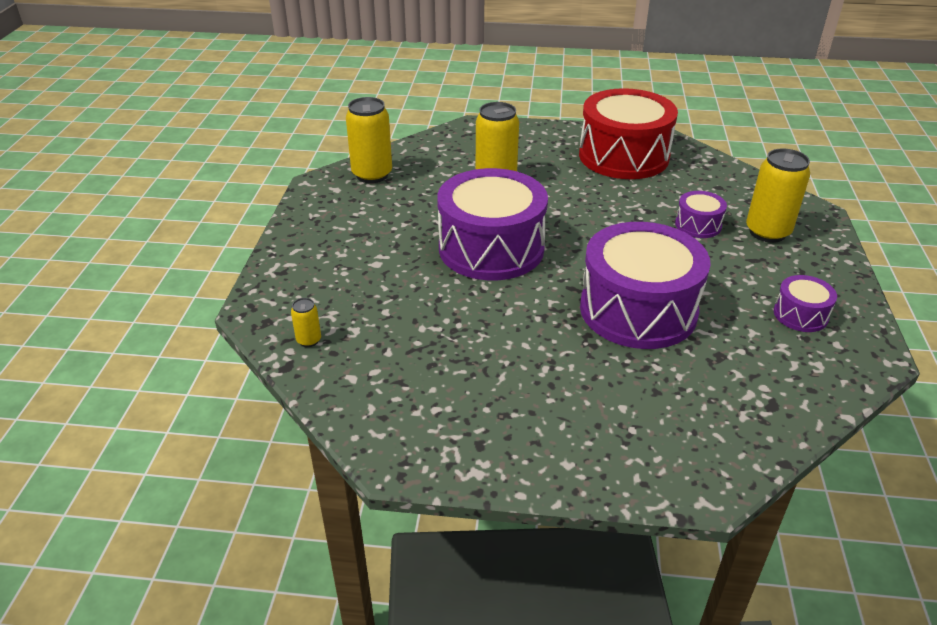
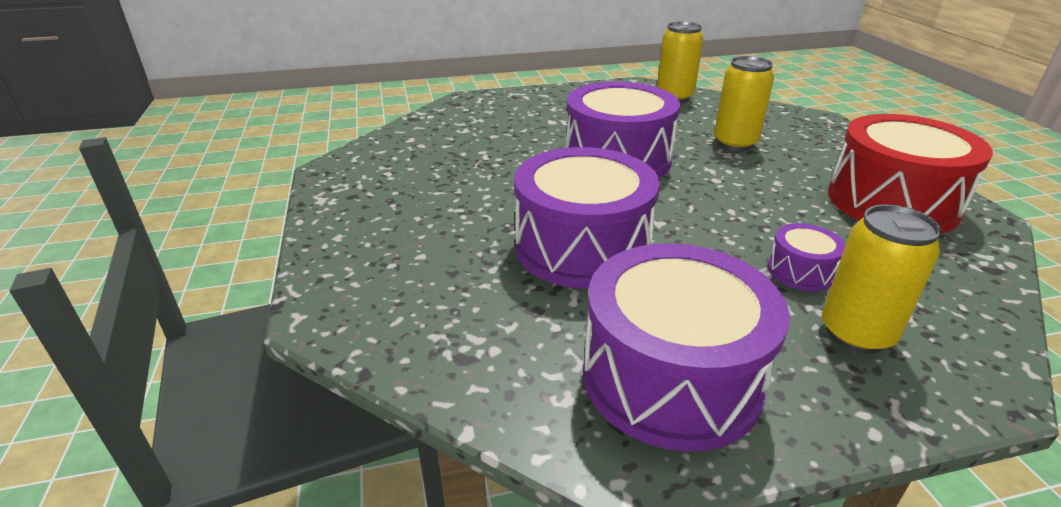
camera: 70 degrees right, 5 degrees down
yellow can [291,298,321,347] -> none
purple drum [774,275,837,332] -> purple drum [583,243,790,451], size x2.23

